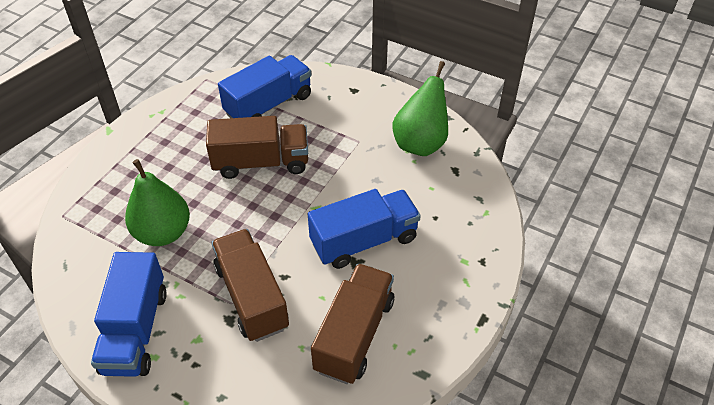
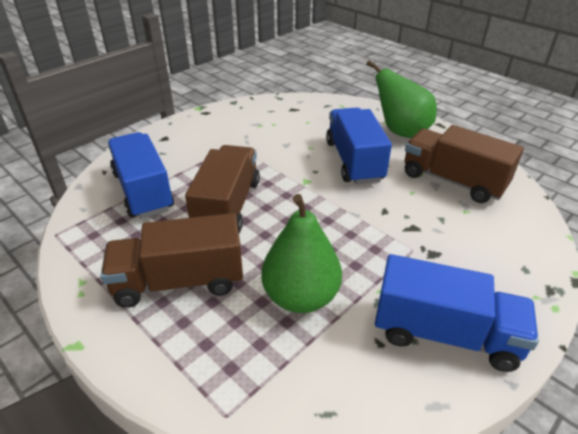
camera: 75 degrees left, 10 degrees down
brown truck [211,229,289,342] -> brown truck moved to [101,213,243,308]
green pear [393,61,448,156] -> green pear moved to [366,60,437,138]

